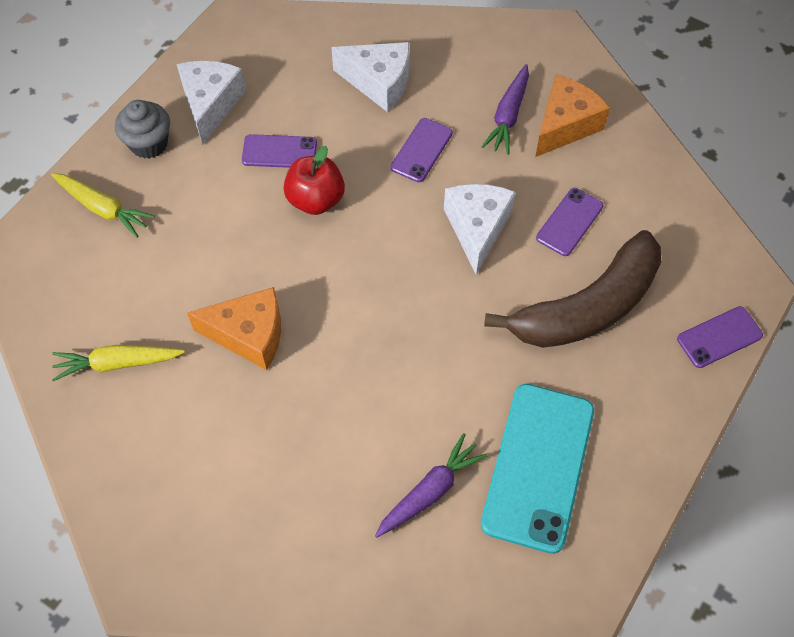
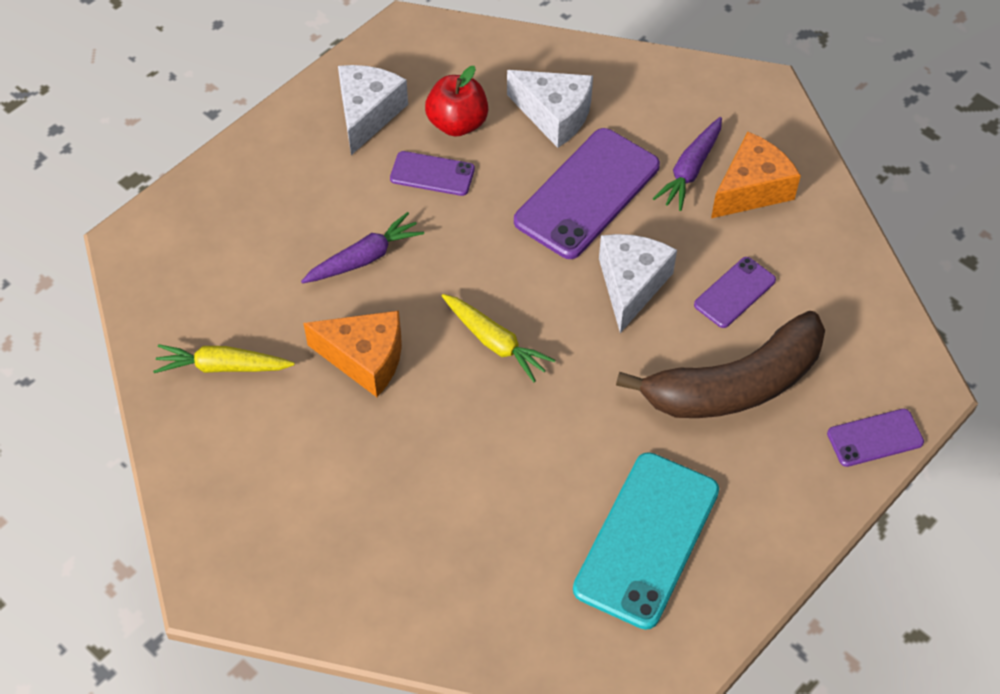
camera: 10 degrees right, 5 degrees down
yellow carrot [51,173,155,238] -> yellow carrot moved to [442,294,555,382]
grey cupcake [115,100,170,159] -> none
red apple [283,146,345,215] -> red apple moved to [425,66,488,137]
purple carrot [375,433,487,538] -> purple carrot moved to [301,212,424,284]
purple phone [391,118,453,182] -> purple phone [514,128,660,259], size x1.93

